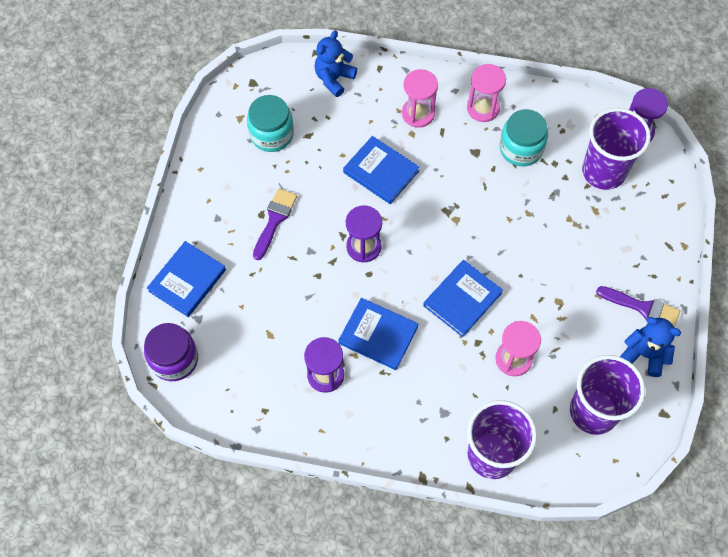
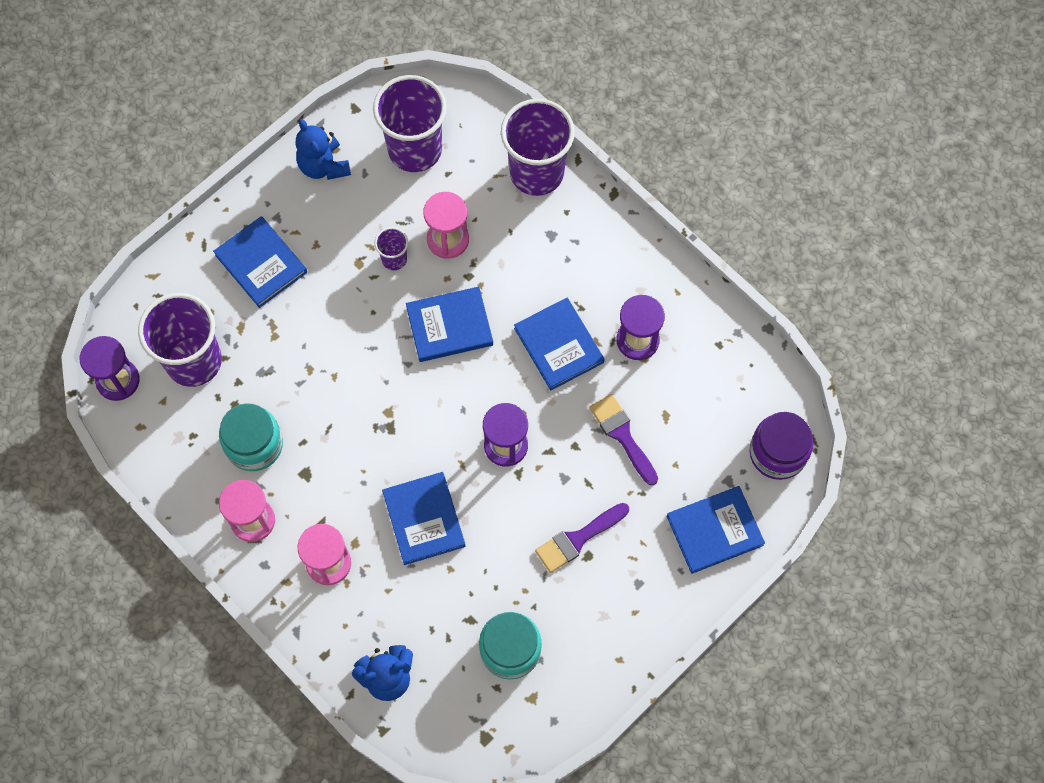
camera: 145 degrees left, 5 degrees up
purple brush [596,286,680,328] -> purple brush moved to [589,394,658,485]
none -> blue book [213,216,307,308]
none -> purple cup [375,227,408,270]

